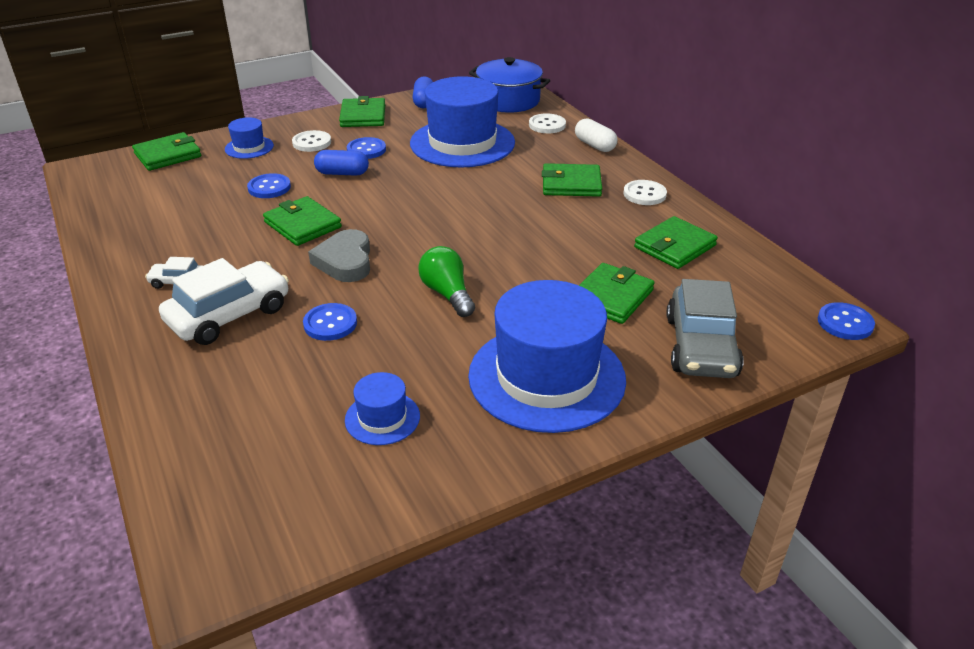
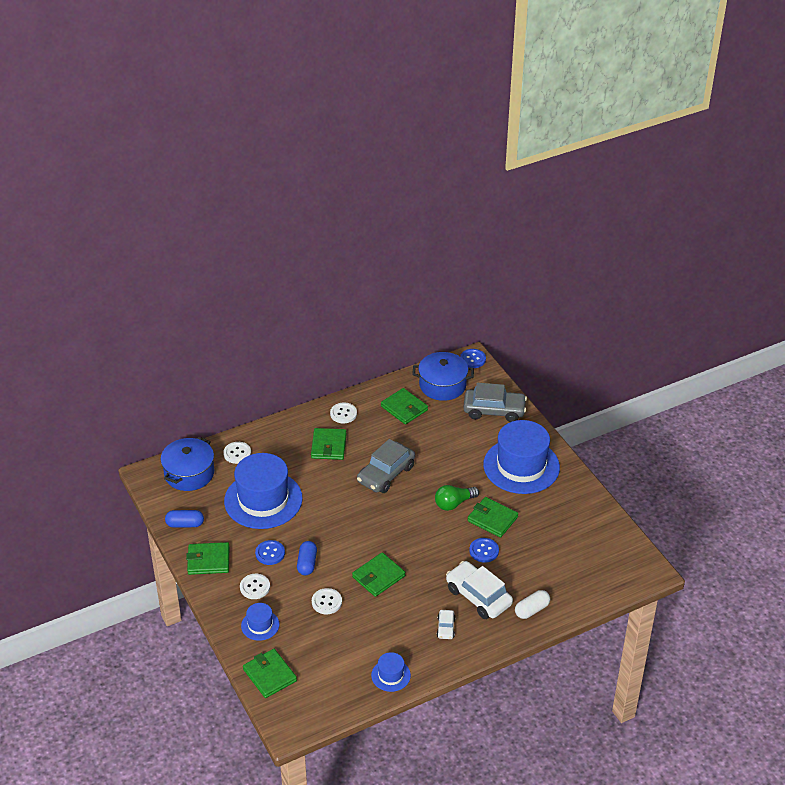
camera: 90 degrees left, 5 degrees up
blue button [247,173,291,198] -> white button [312,588,342,614]
grey heart [308,229,370,282] -> none
blue hat [345,372,420,445] -> blue hat moved to [371,652,411,692]
white capsule [575,118,617,152] -> white capsule moved to [515,590,550,619]
green wallet [579,263,655,324] -> green wallet moved to [468,497,518,537]
none -> grey car [357,439,415,493]
none -> blue pot [412,352,474,401]

